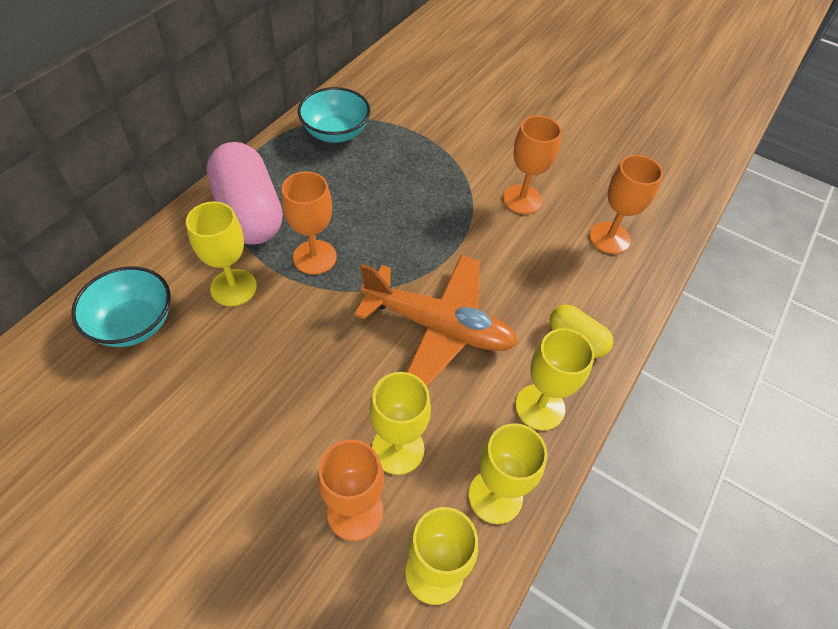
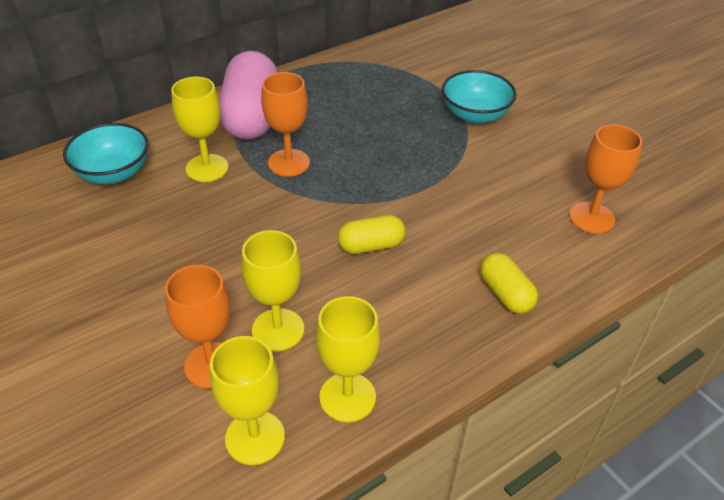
camera: 25 degrees right, 10 degrees down
turquoise bowl [298,87,370,143] -> turquoise bowl moved to [442,70,517,124]
orange plane [354,255,518,387] -> yellow capsule [338,215,406,254]
orange goblet [503,116,562,214] -> none
yellow goblet [515,328,595,431] -> none

